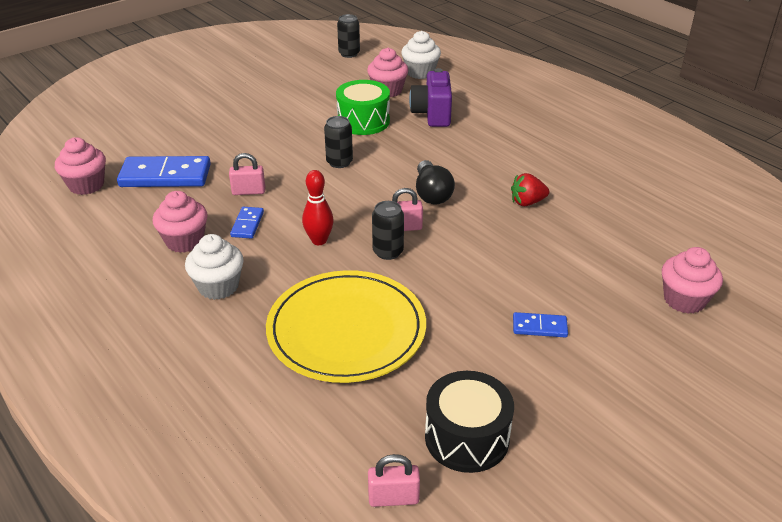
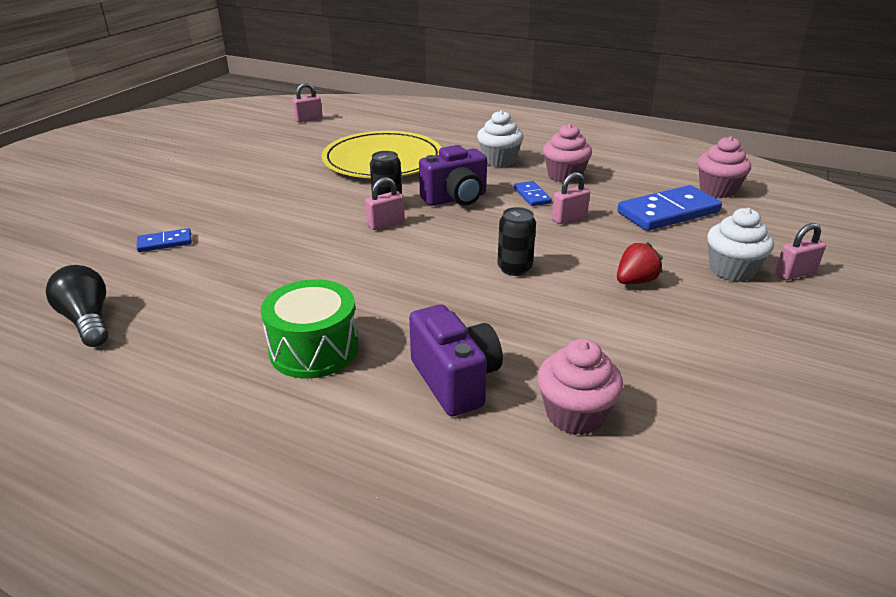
camera: 155 degrees right, 5 degrees down
red bowling pin [302,170,334,245] -> purple camera [419,145,487,206]
green drum [336,80,390,135] -> green drum moved to [261,279,359,378]
black can [337,14,360,58] -> none
white cupcake [401,31,441,79] -> white cupcake moved to [707,208,774,282]
black light bulb [416,160,455,204] -> black light bulb moved to [46,265,108,347]
black drum [425,371,514,473] -> none
red strawberry [511,173,549,206] -> red strawberry moved to [617,242,663,284]
blue domino [513,312,568,338] -> blue domino moved to [136,228,192,252]
pink cupcake [662,247,723,314] -> none
none -> pink padlock [775,223,826,280]

